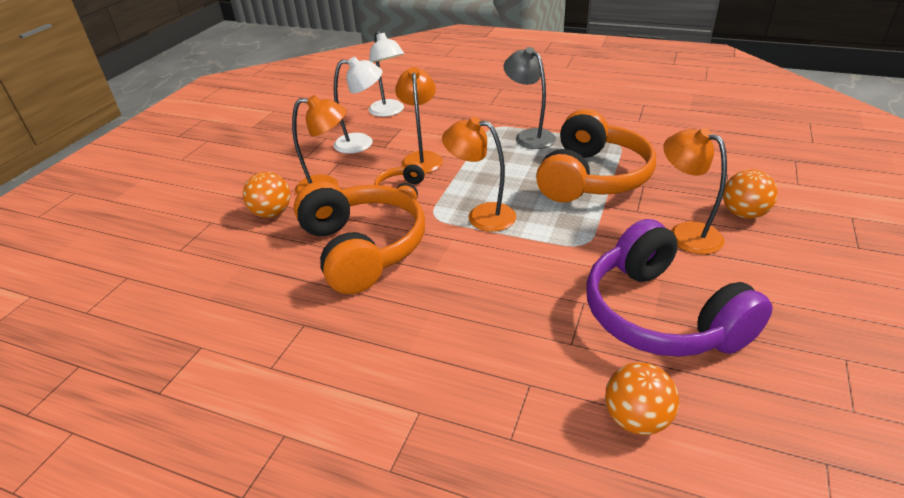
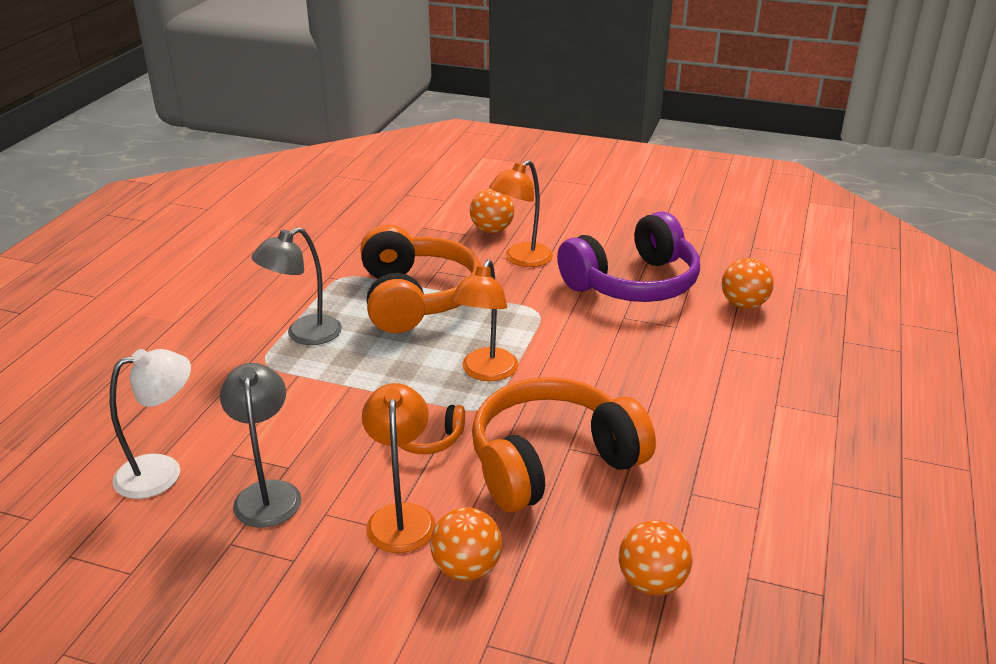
camera: 95 degrees left, 5 degrees down
white lamp [334,57,383,154] -> grey lamp [220,363,302,528]
orange lamp [395,67,443,173] -> none
orange headphones [536,109,656,203] -> orange headphones turned 60 degrees clockwise [360,224,481,333]
none -> orange ball [619,520,693,596]

